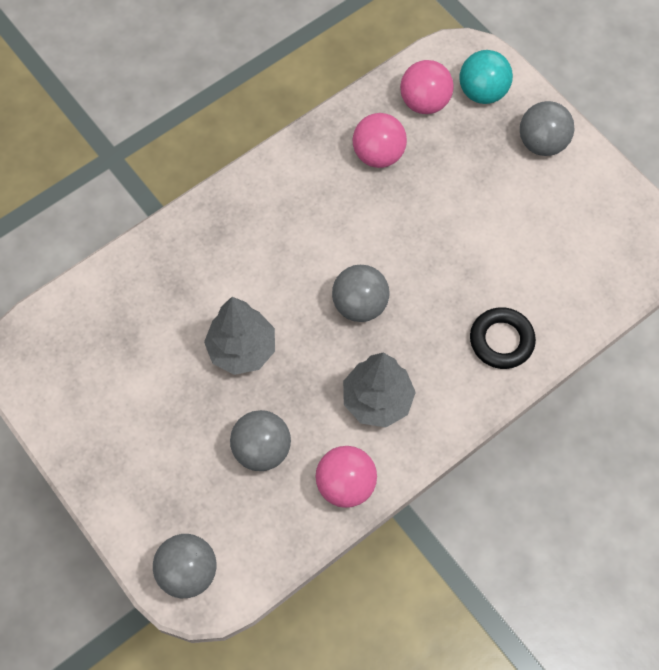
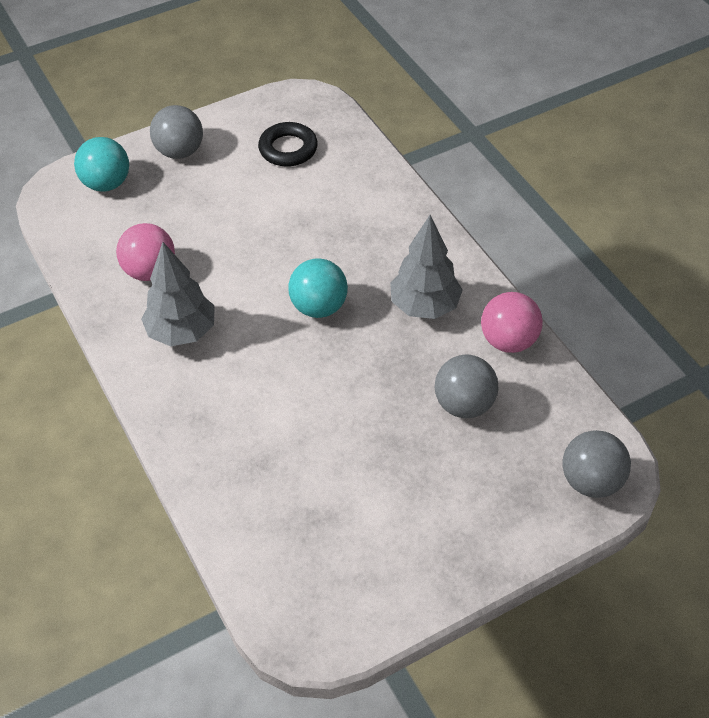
camera: 80 degrees left, 15 degrees down
grey tree [204,297,275,375] -> grey tree moved to [141,242,215,346]
grey ball [332,265,390,322] -> turquoise ball [288,258,348,318]
pink ball [400,60,454,114] -> none
black ring [470,307,536,369] -> black ring moved to [258,122,318,167]

